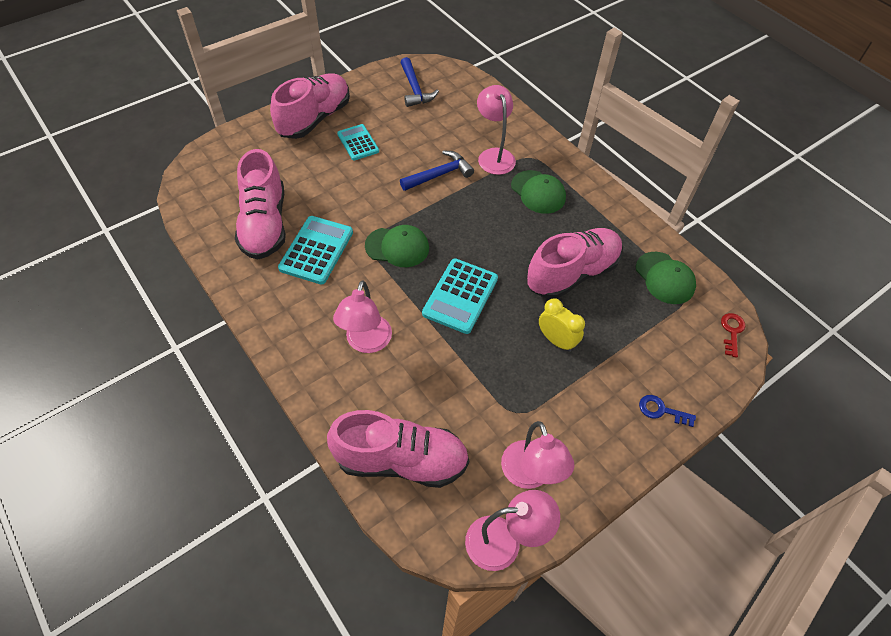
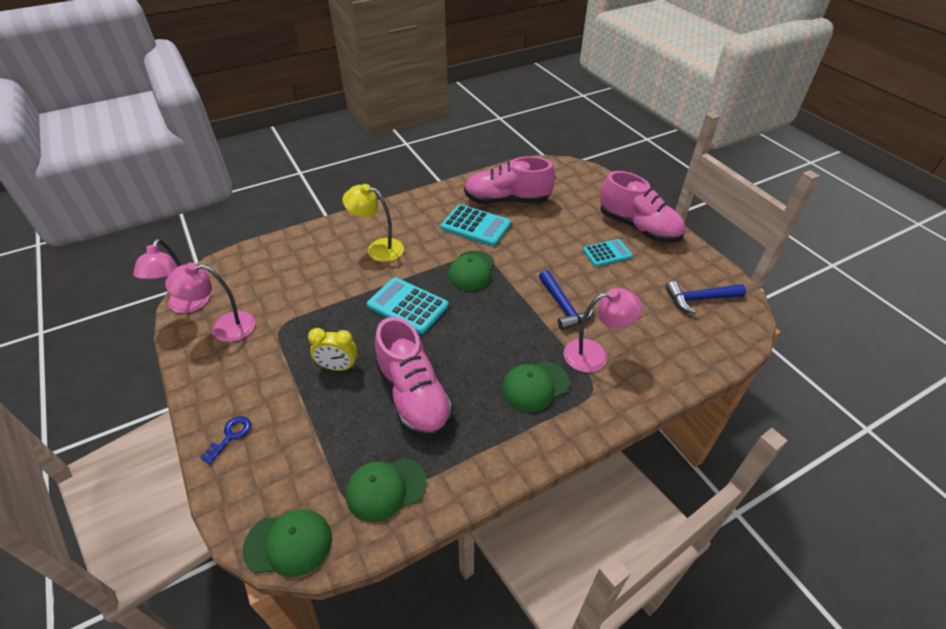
camera: 100 degrees right, 10 degrees down
pink shoe [327,410,469,488] -> none
pink lamp [333,280,392,353] -> yellow lamp [342,184,404,262]
yellow clock [539,298,585,352] -> yellow clock turned 45 degrees clockwise [308,328,358,371]
red key [721,313,745,358] -> green cap [242,509,332,577]

